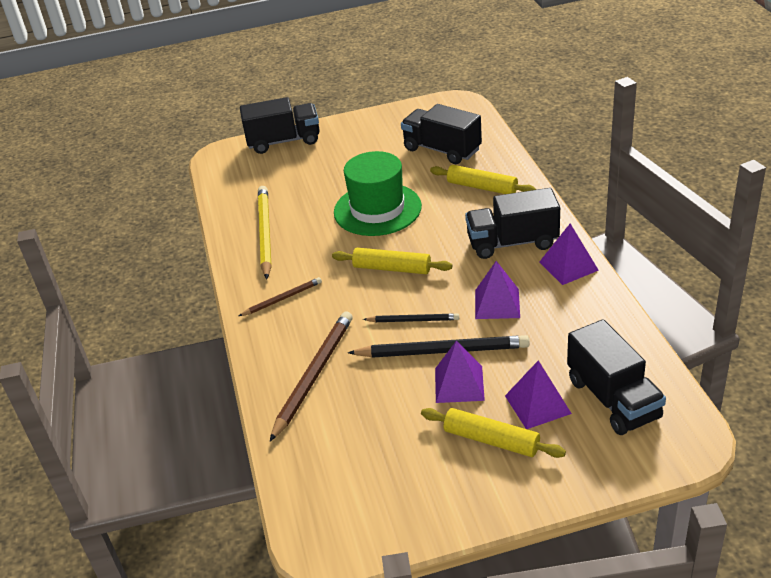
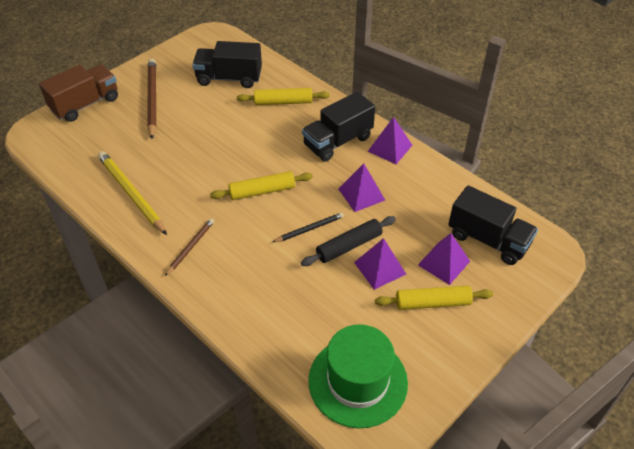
camera: 35 degrees left, 10 degrees up
black truck [240,97,320,154] -> brown truck [39,65,118,122]
brown pencil [270,312,353,441] -> brown pencil moved to [147,58,156,139]
green hat [334,151,422,236] -> green hat moved to [308,324,408,428]
black pencil [348,335,530,358] -> black rolling pin [301,216,396,266]

